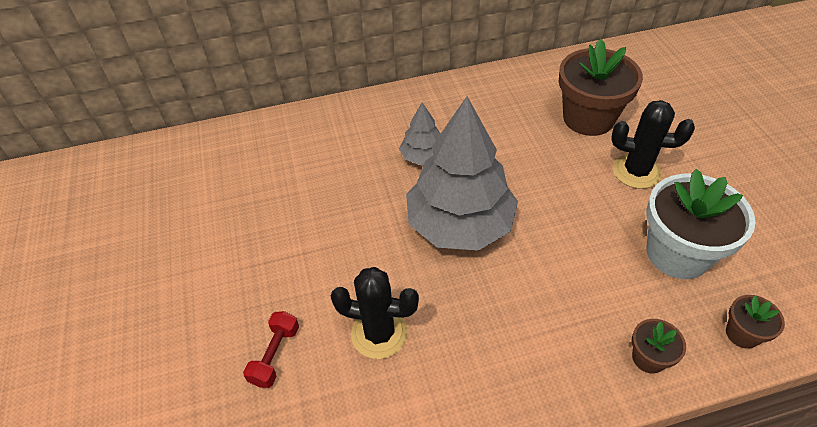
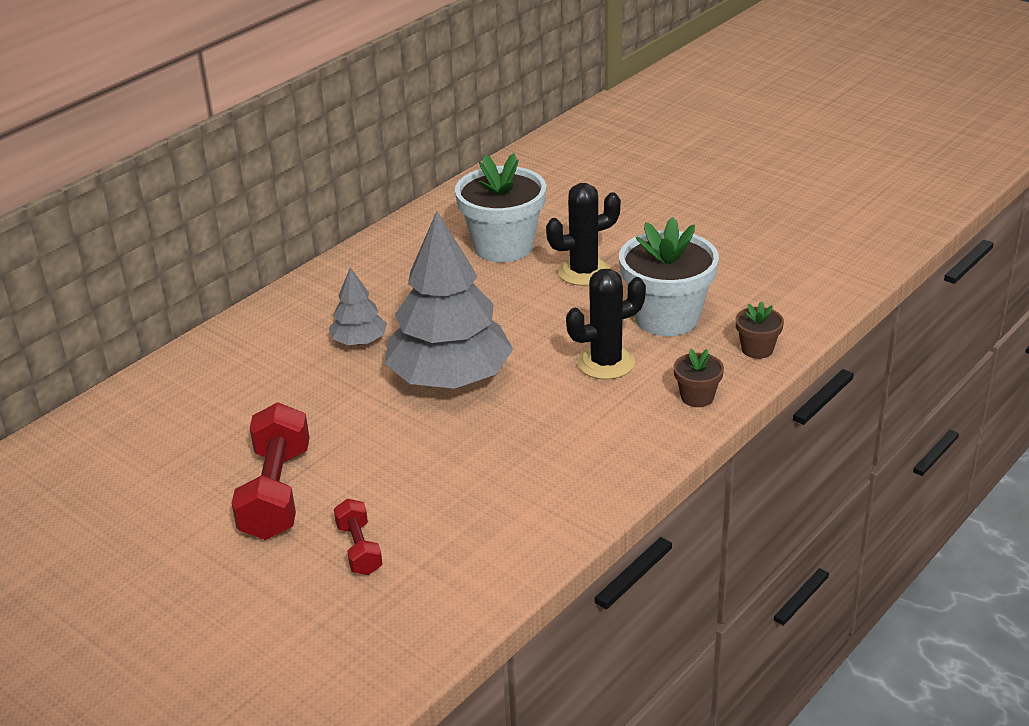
camera: 35 degrees left, 15 degrees down
black cactus [331,267,419,359] -> black cactus moved to [566,269,646,380]
brown flower pot [559,39,643,136] -> white flower pot [455,153,546,262]
none -> red dumbbell [231,402,309,540]

